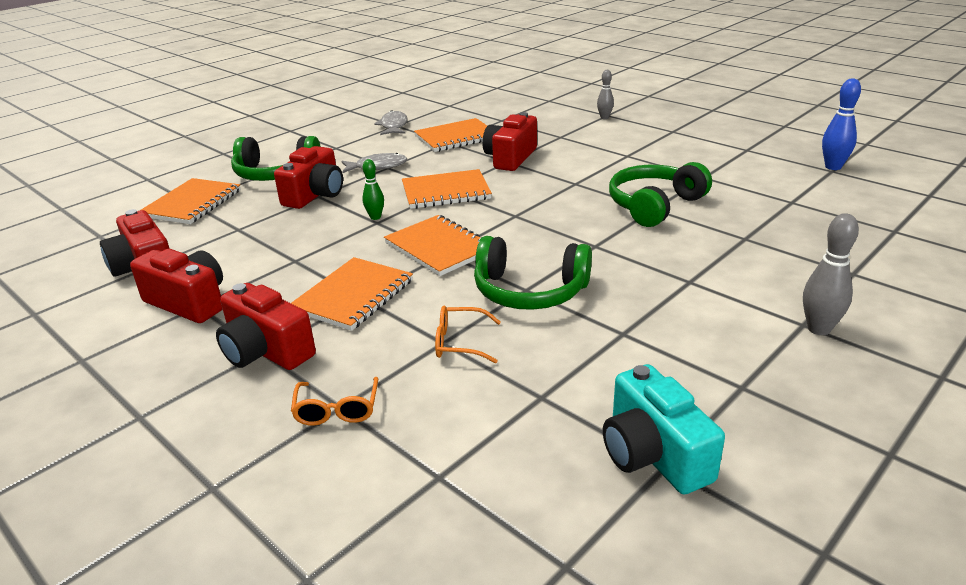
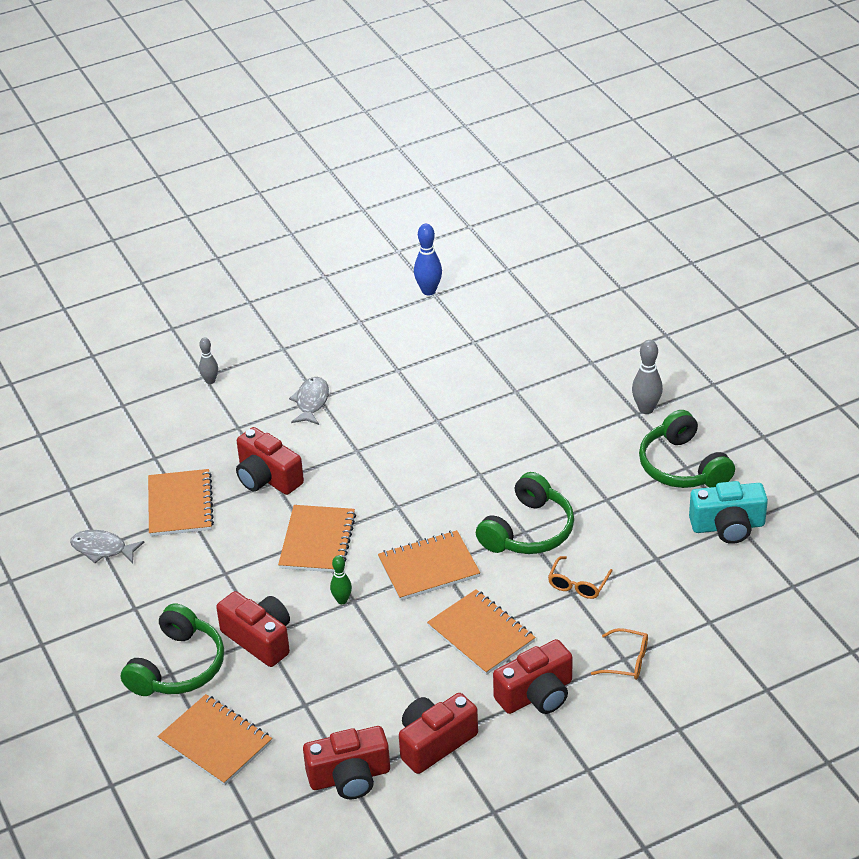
camera: 70 degrees left, 10 degrees up
grey fish [341,153,407,173] -> grey fish moved to [289,377,329,425]
green headphones [609,162,712,227] -> green headphones moved to [639,410,735,488]

